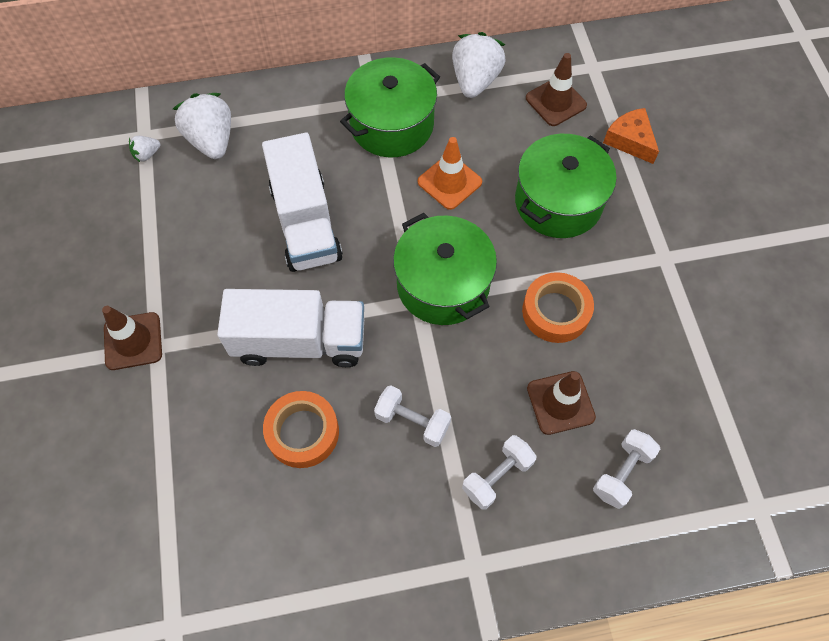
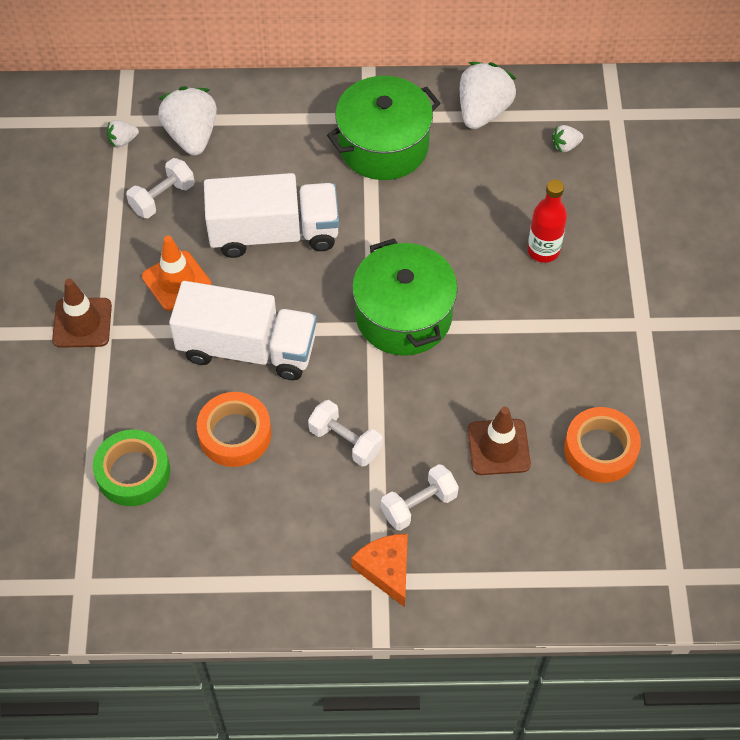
camera: 10 degrees right, 5 degrees down
white truck [262,133,343,272] -> white truck turned 90 degrees counterclockwise [204,173,339,258]
orange traffic cone [418,137,482,210] -> orange traffic cone moved to [142,236,212,311]
green pot [515,134,616,238] -> red bottle [528,179,567,263]
orange tape [522,272,594,343] -> orange tape moved to [564,407,641,483]
brown traffic cone [526,53,587,126] -> white strawberry [552,125,583,153]
white dumbbell [593,429,660,509] -> white dumbbell moved to [126,158,195,218]
orange cheese [603,108,659,164] -> orange cheese moved to [351,534,408,607]
none -> green tape [93,430,170,506]

